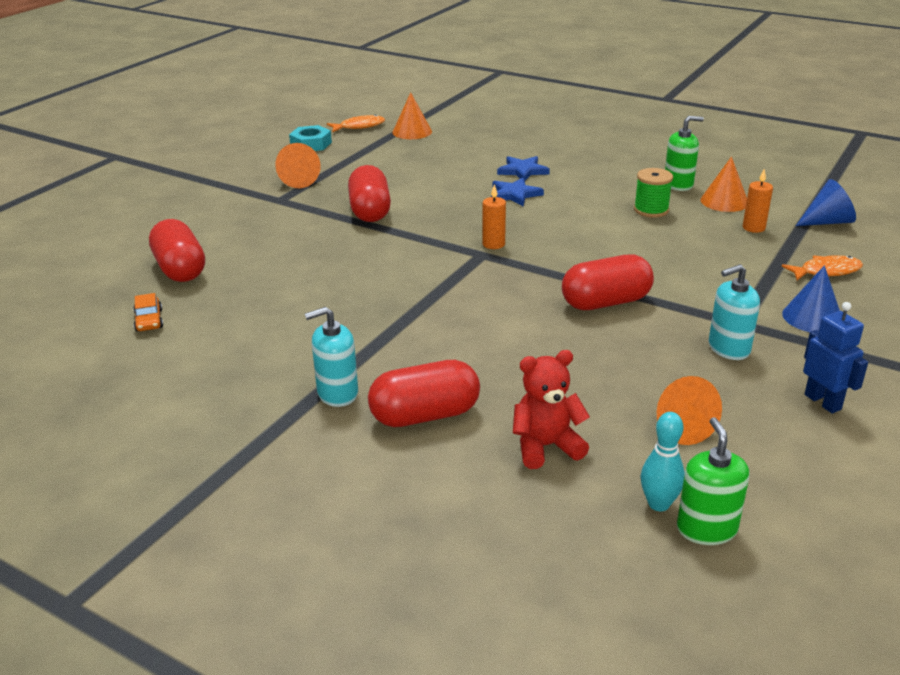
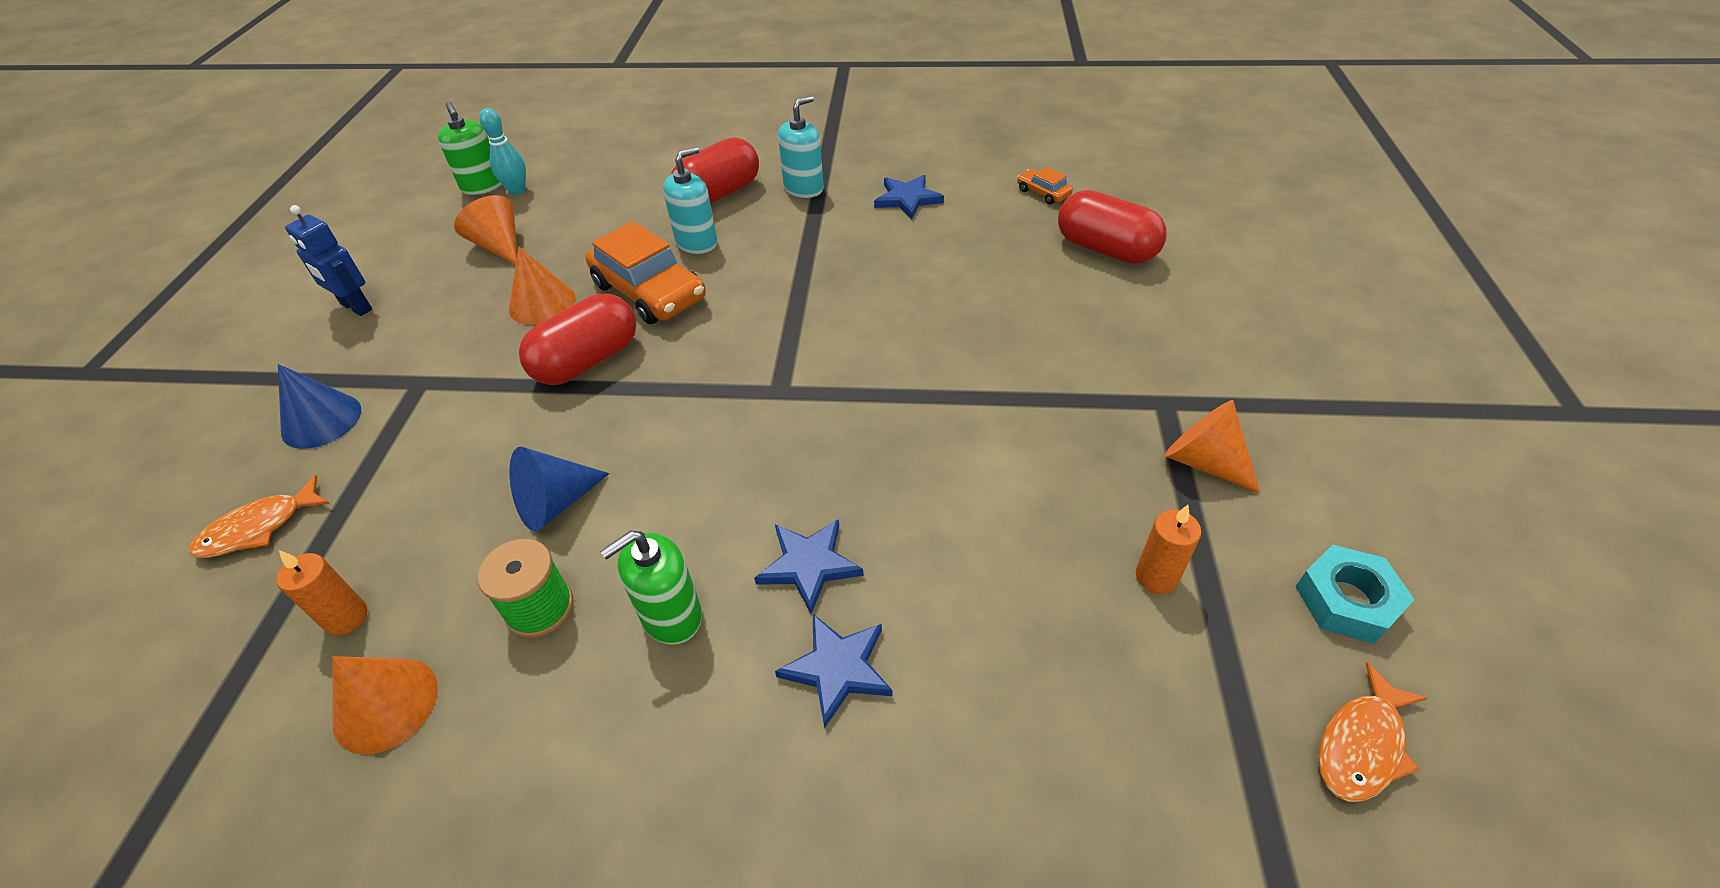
camera: 155 degrees right, 15 degrees up
red capsule [348,165,391,222] -> none
orange cone [392,92,432,139] -> orange cone moved to [508,247,576,325]
orange candle [482,184,506,249] -> orange candle moved to [1136,505,1201,594]
red teddy bear [513,350,590,469] -> none
green soap dispenser [665,116,704,191] -> green soap dispenser moved to [600,531,702,645]
turquoise soap dispenser [709,264,760,360] -> turquoise soap dispenser moved to [663,147,717,254]
blue cone [796,179,856,226] -> blue cone moved to [510,447,609,532]
none -> orange car [586,221,706,324]
none -> blue star [874,175,944,219]

